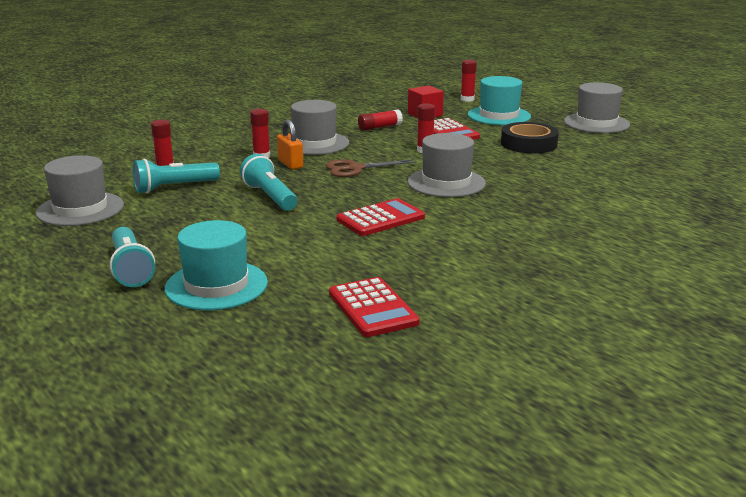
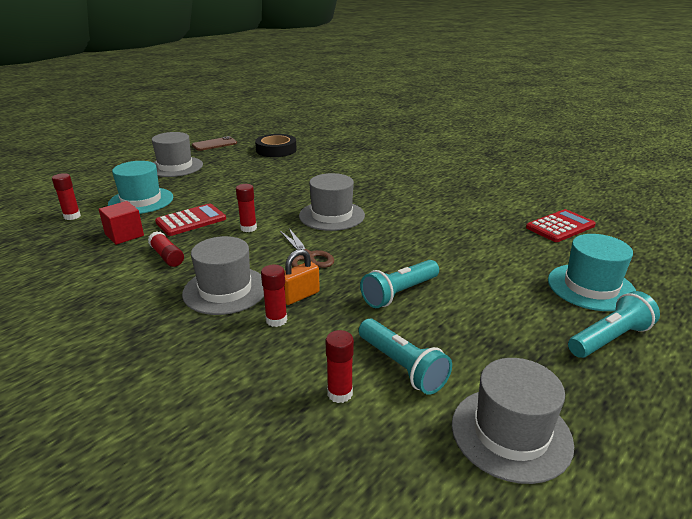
camera: 100 degrees left, 5 degrees up
red calculator [336,198,425,236] -> none
black tape [501,122,559,153] -> black tape moved to [255,134,297,157]
none -> brown phone [192,136,237,151]

